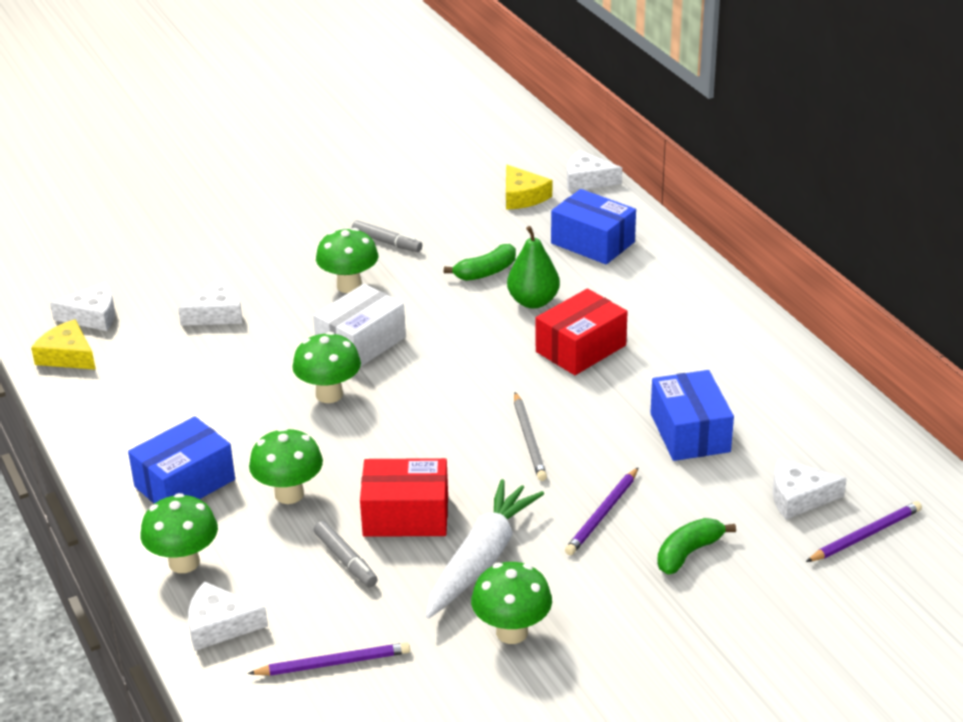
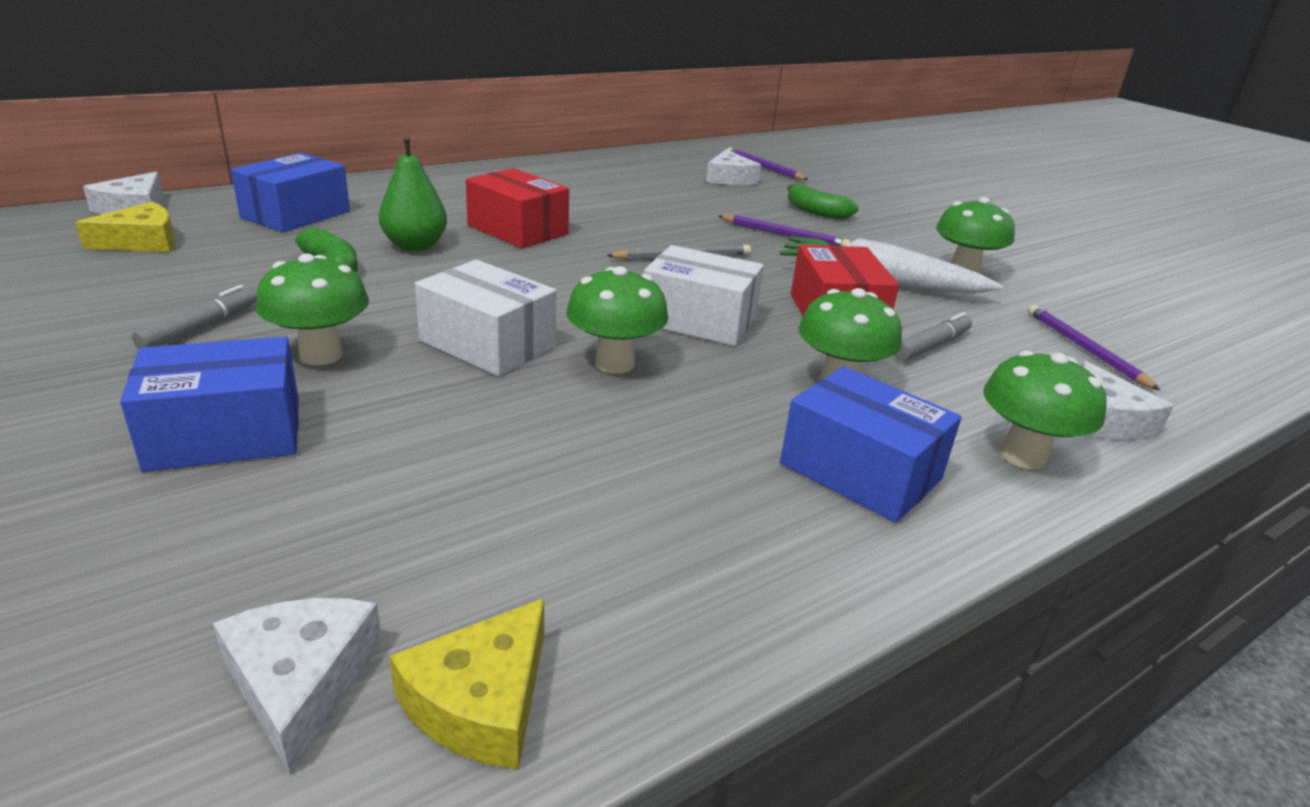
camera: 100 degrees left, 5 degrees down
white cheese [178,279,242,326] -> none
blue box [650,370,734,461] -> blue box moved to [120,337,299,472]
none -> white box [644,245,764,346]

